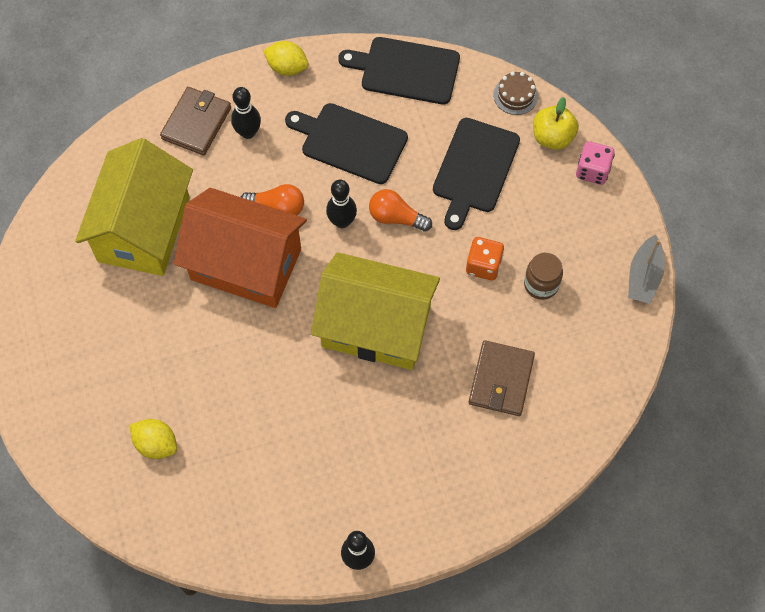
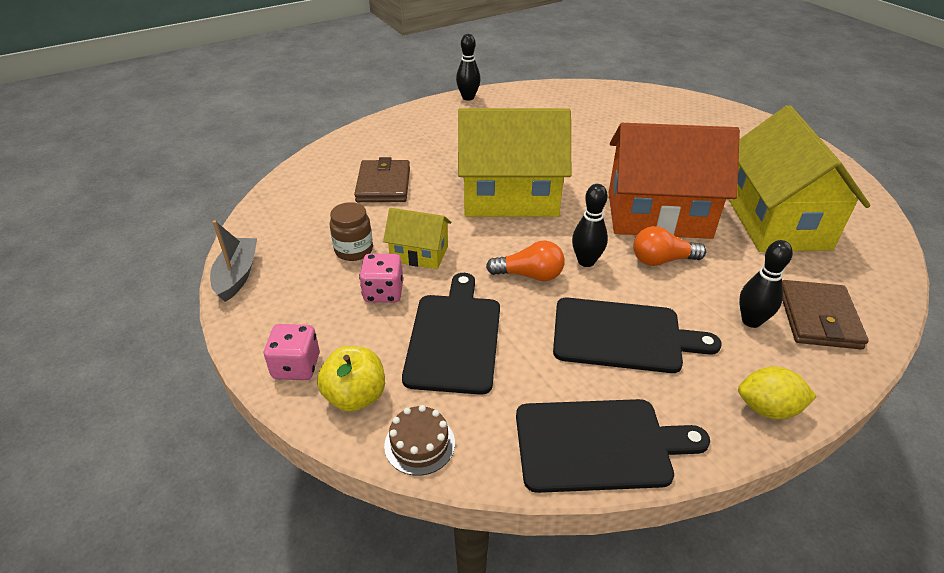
camera: 165 degrees right, 25 degrees down
yellow lemon [130,419,177,459] -> none
orange dice [466,237,504,280] -> yellow house [383,208,451,269]
none -> pink dice [359,254,403,303]

